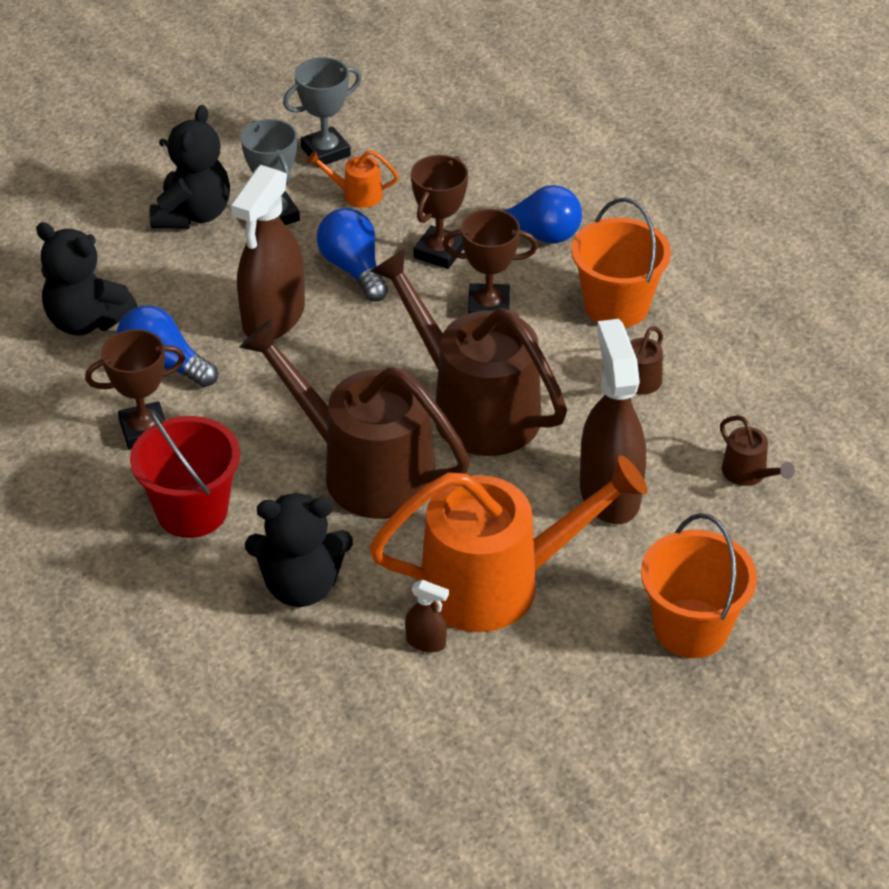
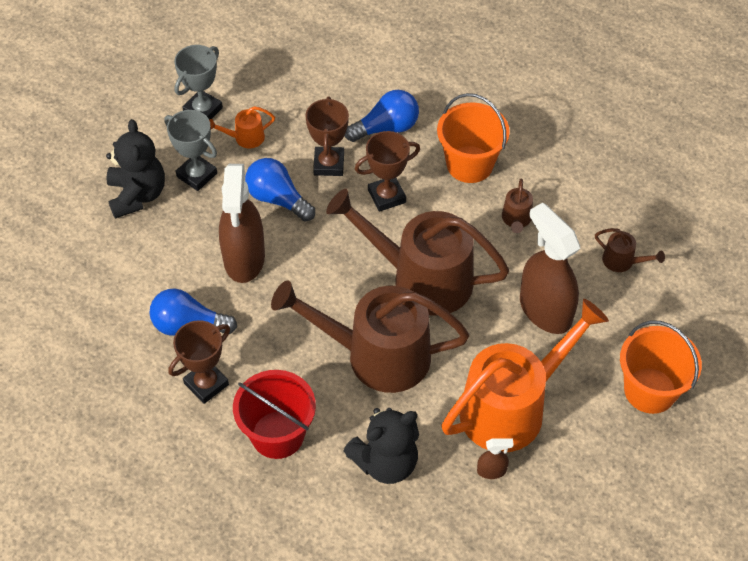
camera: 25 degrees left, 10 degrees up
black teddy bear [36,222,138,336] -> none

